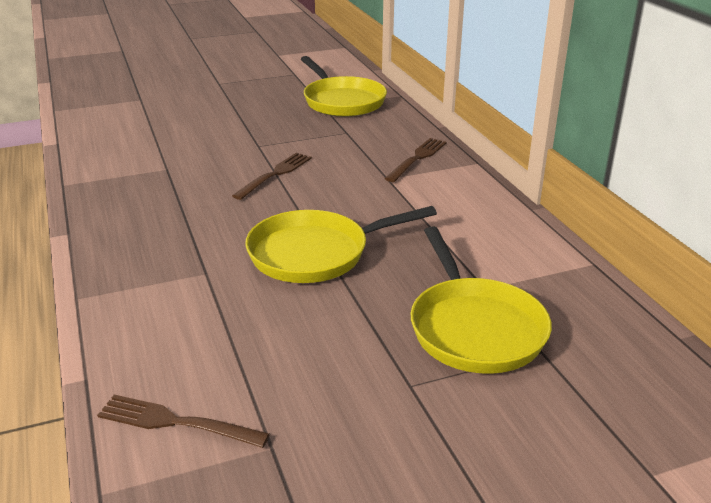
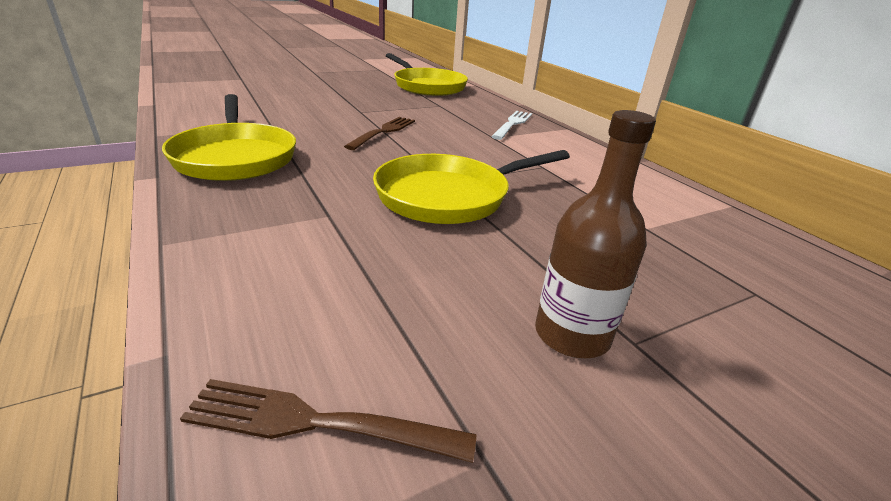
camera: 10 degrees left, 0 degrees up
brown fork [384,138,447,182] -> white fork [491,111,532,140]
yellow pan [411,226,552,374] -> yellow pan moved to [162,94,296,181]
none -> brown bottle [535,110,656,358]

